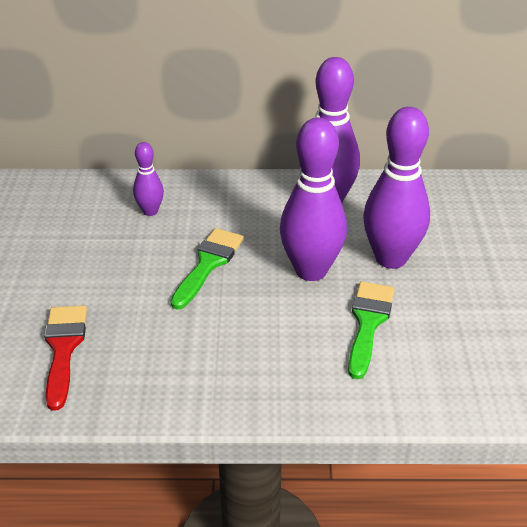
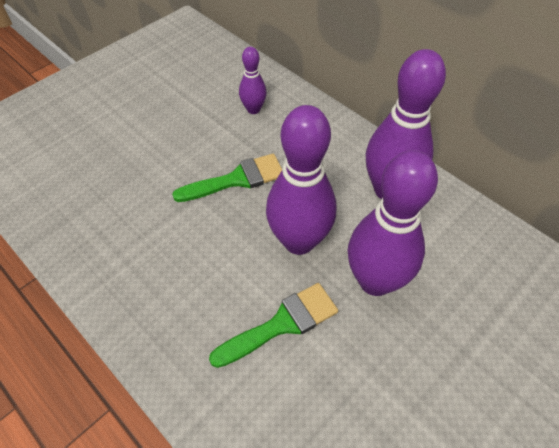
camera: 45 degrees right, 15 degrees up
red brush [44,306,87,411] -> none

